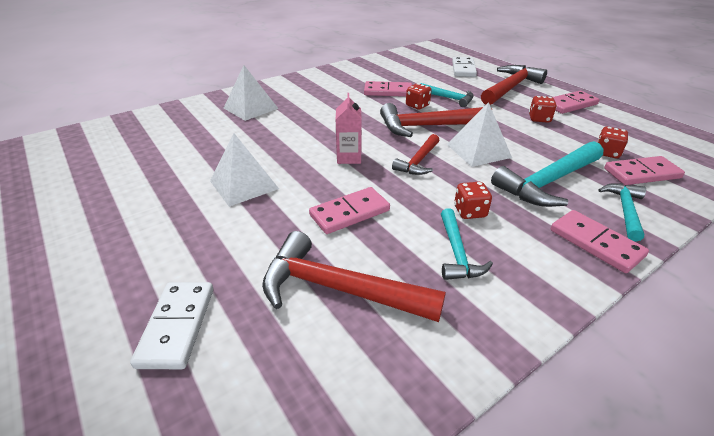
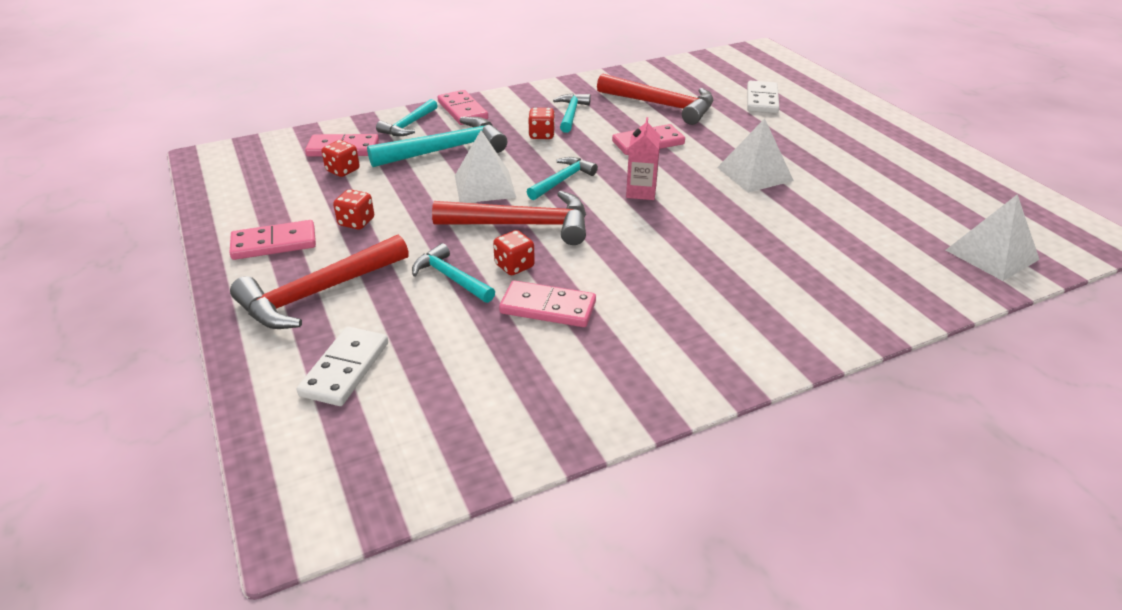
camera: 170 degrees left, 0 degrees up
white pyramid [224,65,279,121] -> white pyramid moved to [946,194,1040,281]
red hammer [392,134,439,175] -> turquoise hammer [527,157,598,200]

